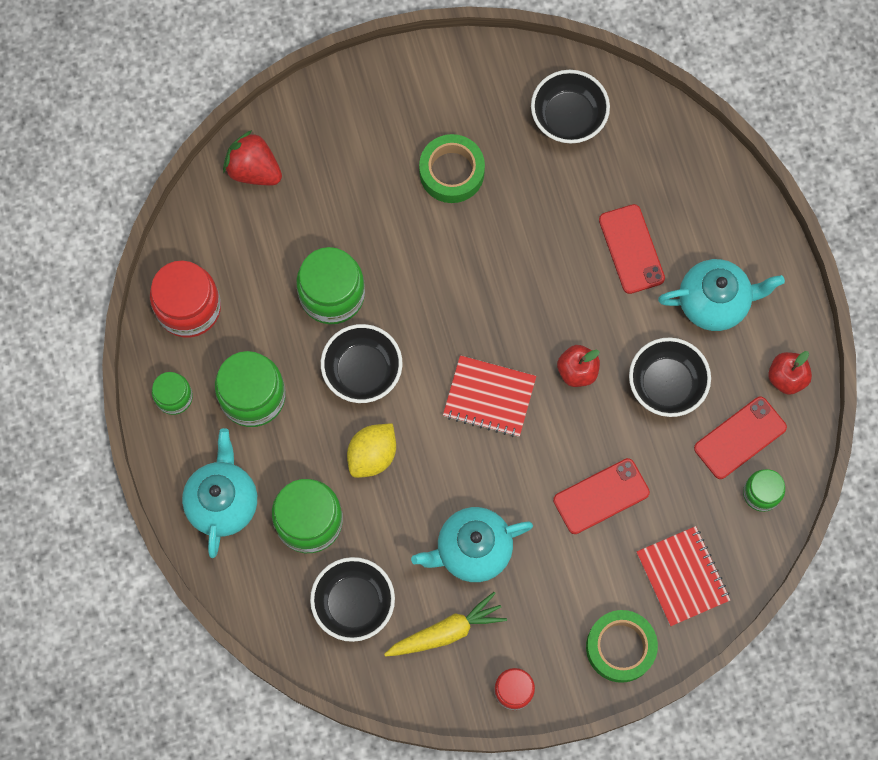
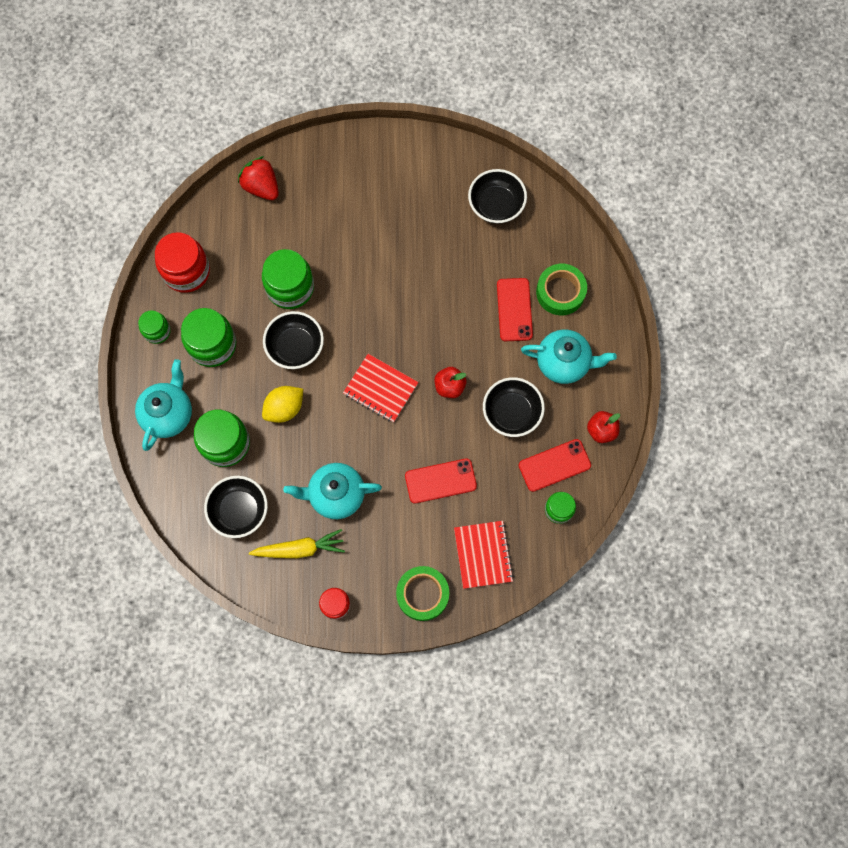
camera: 15 degrees right, 0 degrees up
green tape [419,134,485,203] -> green tape moved to [536,264,587,315]

